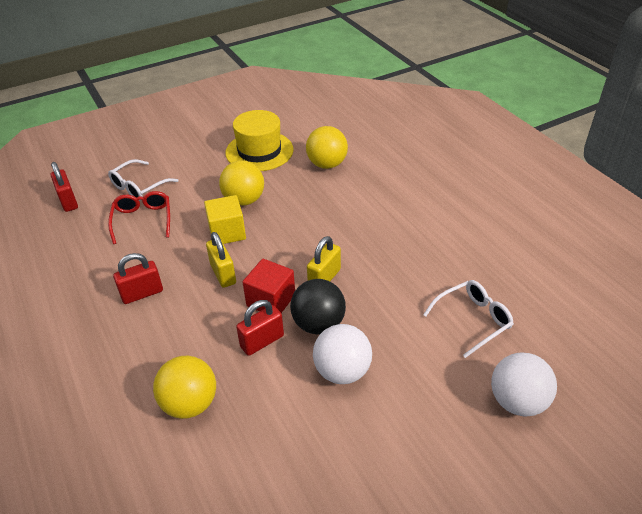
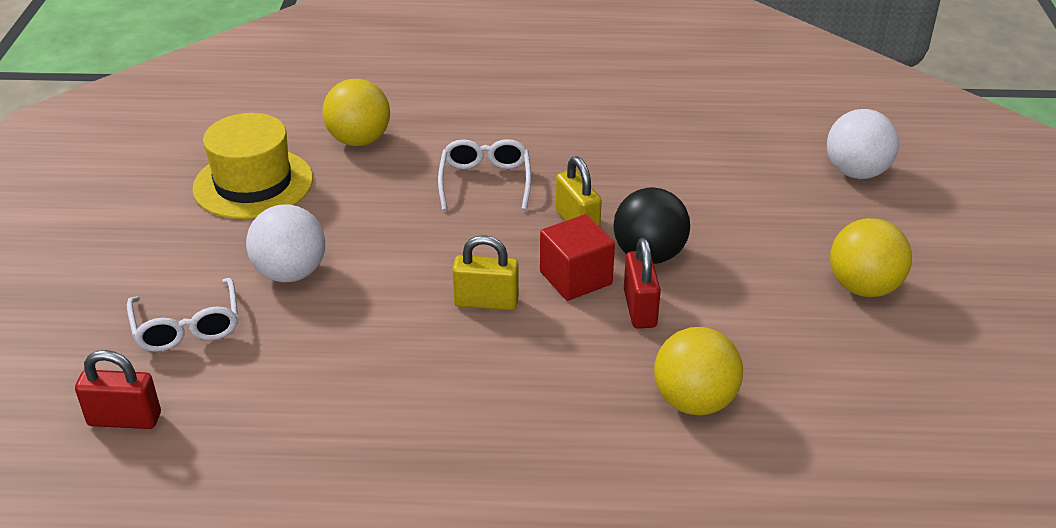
camera: 60 degrees left, 5 degrees down
red glasses [108,191,170,244] -> none
red padlock [113,253,163,304] -> none
yellow cube [204,195,246,244] -> none
yellow ball [219,160,264,206] -> yellow ball moved to [830,218,912,297]
white ball [313,324,372,384] -> white ball moved to [246,205,325,282]
white glasses [423,280,514,358] -> white glasses moved to [438,139,531,210]

